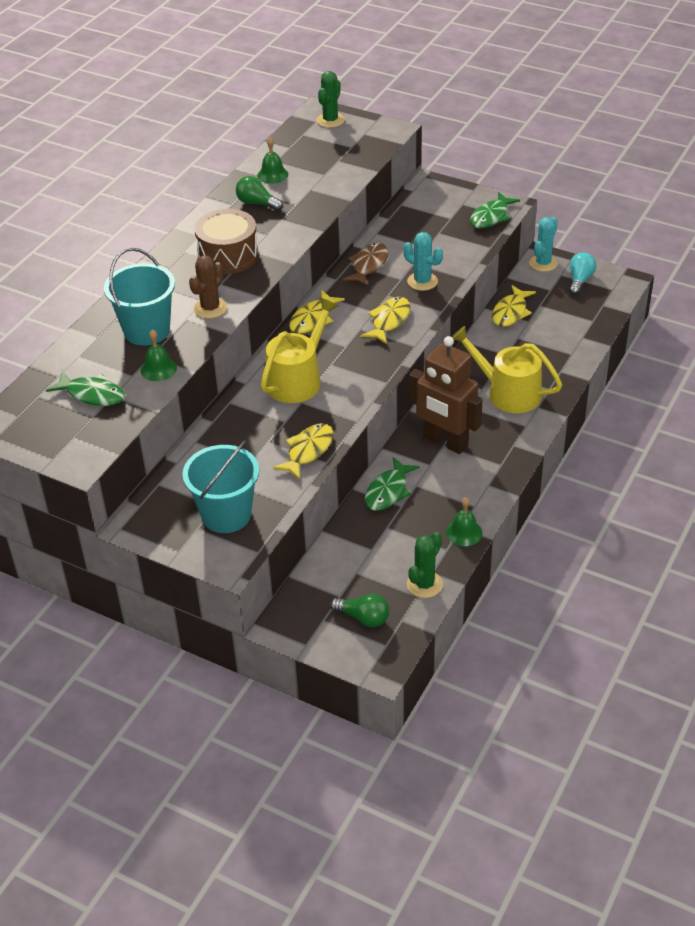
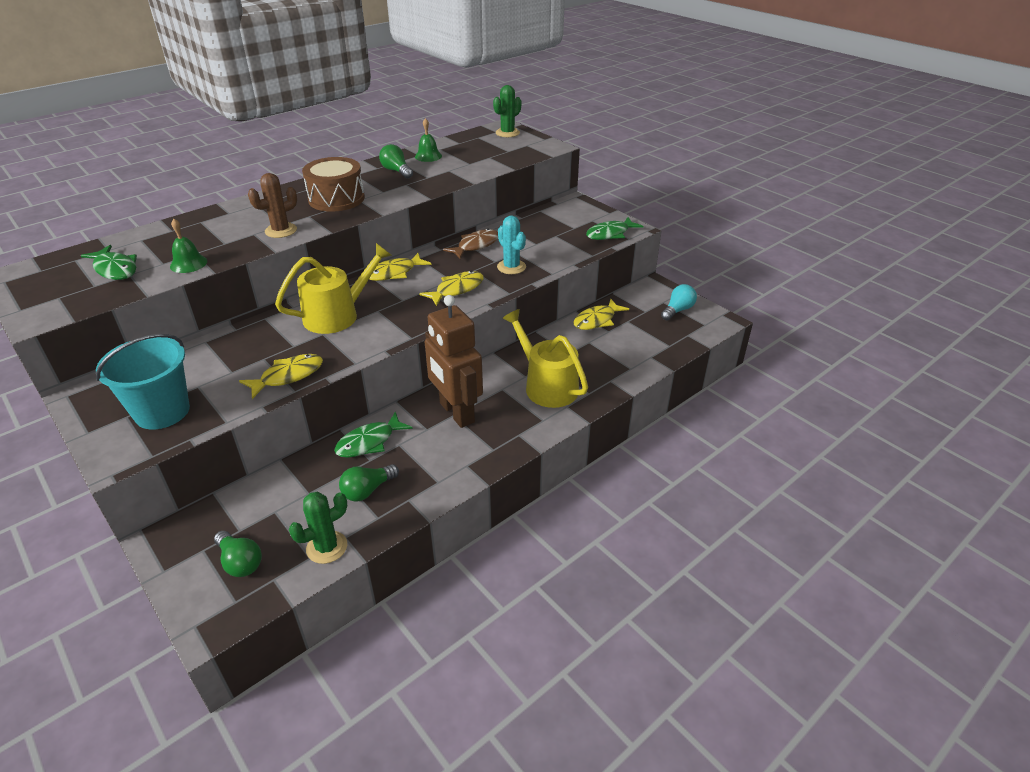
camera: 20 degrees right, 5 degrees down
turquoise bucket [104,248,175,346] -> none
green bell [446,497,482,546] -> none
turquoise cactus [529,217,558,272] -> none
none -> green light bulb [339,464,399,501]

